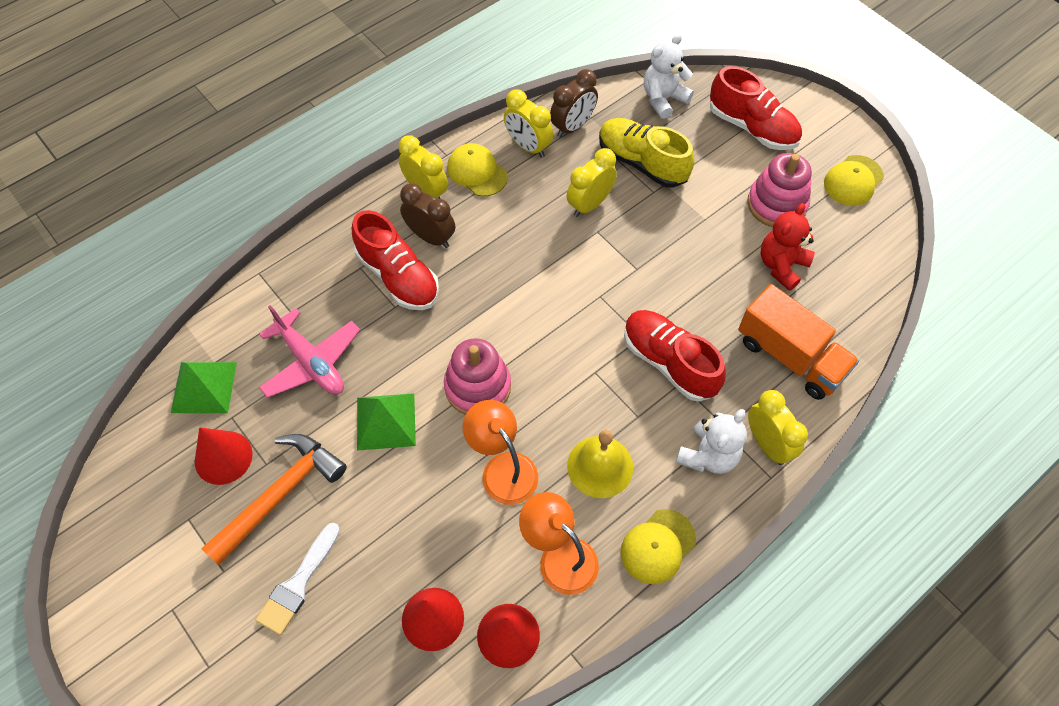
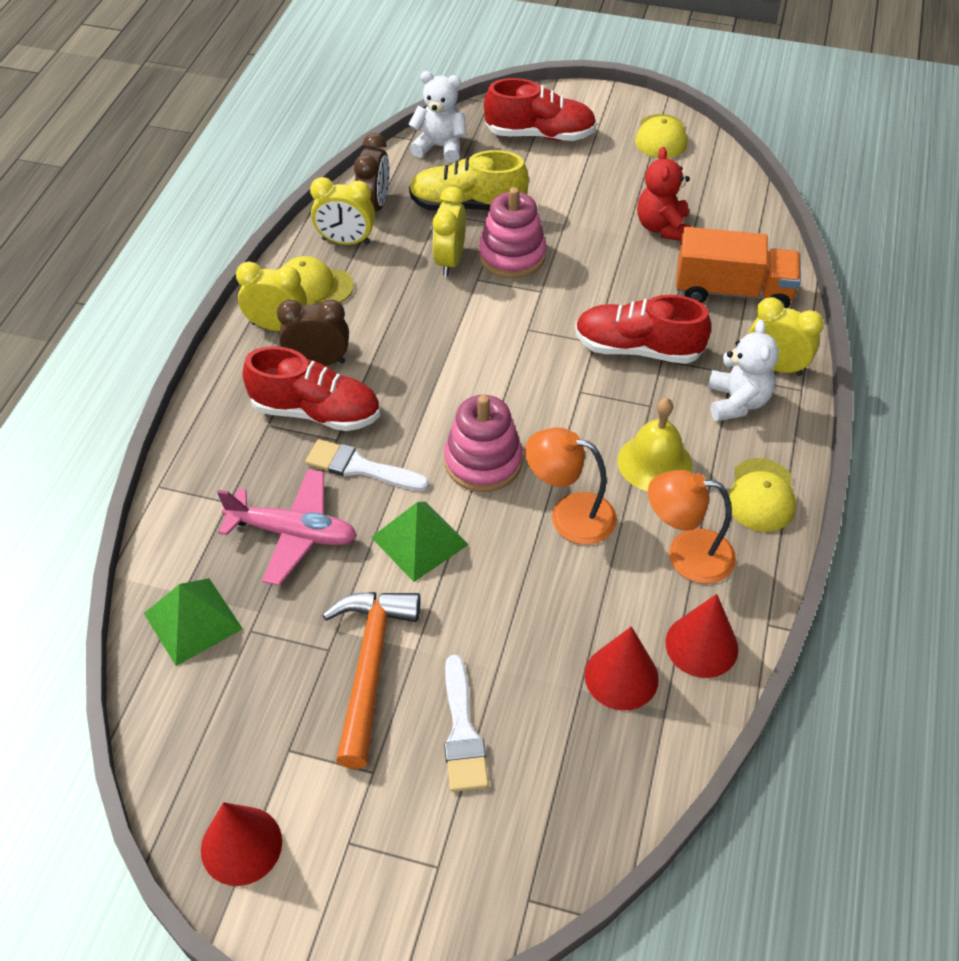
camera: 35 degrees left, 10 degrees down
red cone [195,427,253,485] -> red cone moved to [201,802,282,886]
white teddy bear [644,34,694,119] -> white teddy bear turned 90 degrees clockwise [408,71,467,163]
pink stacking toy [747,153,812,227] -> pink stacking toy moved to [479,187,547,278]
none -> white brush [305,439,429,491]

